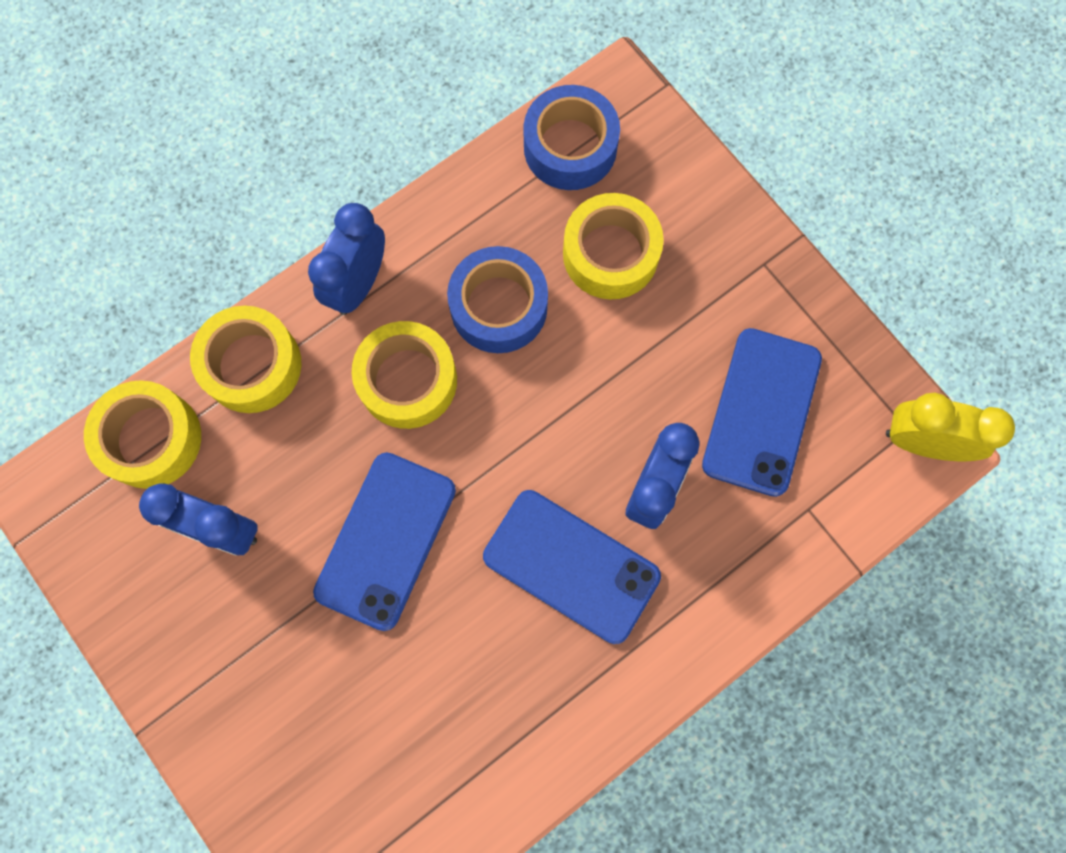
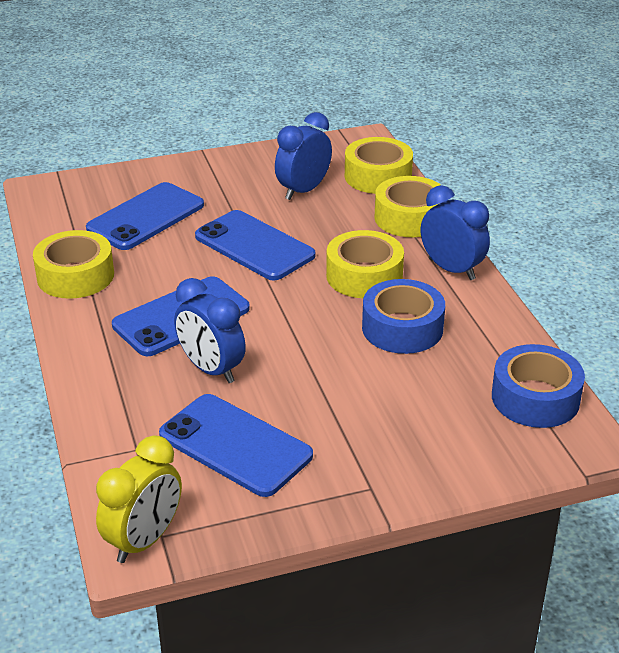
camera: 110 degrees right, 40 degrees down
yellow tape [563,193,664,299] -> yellow tape moved to [33,230,114,299]
none -> blue phone [86,182,204,250]

